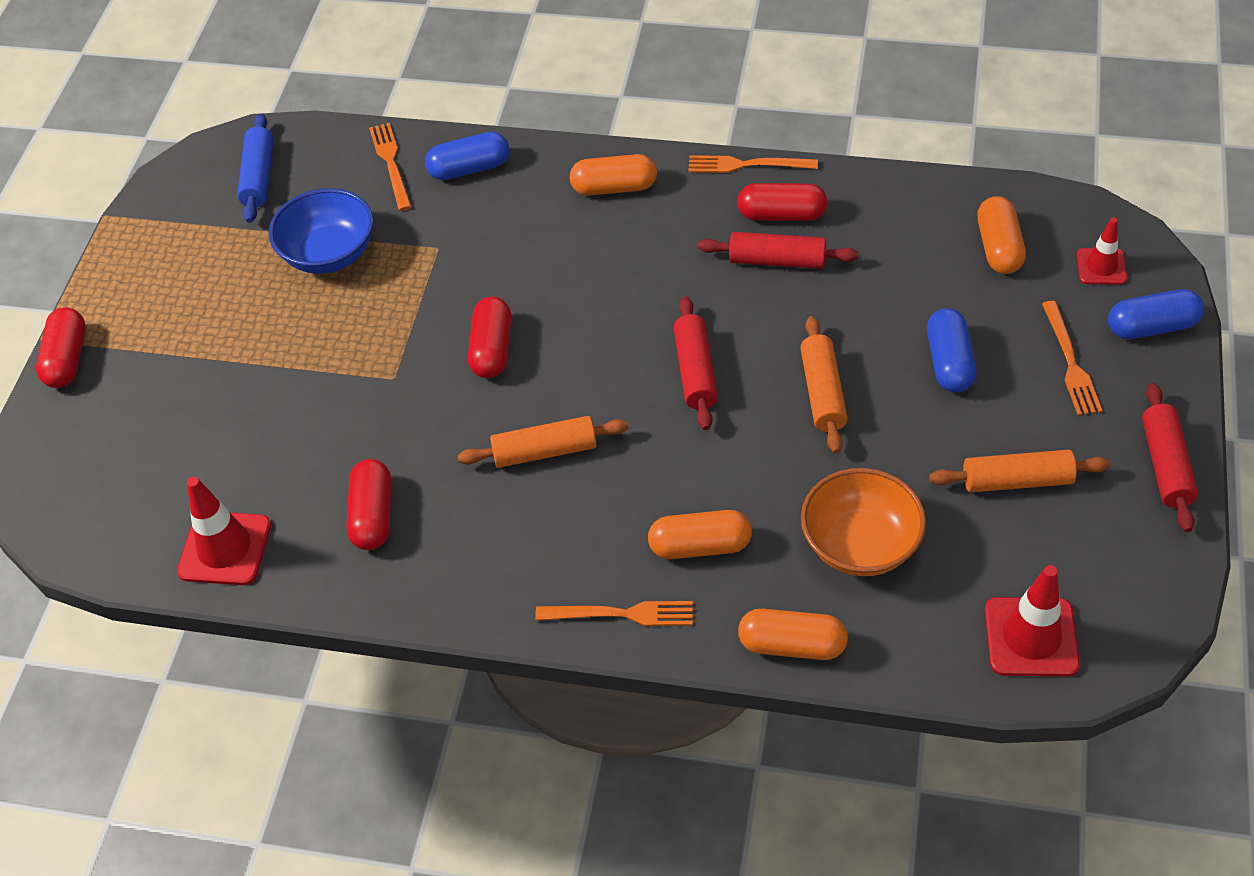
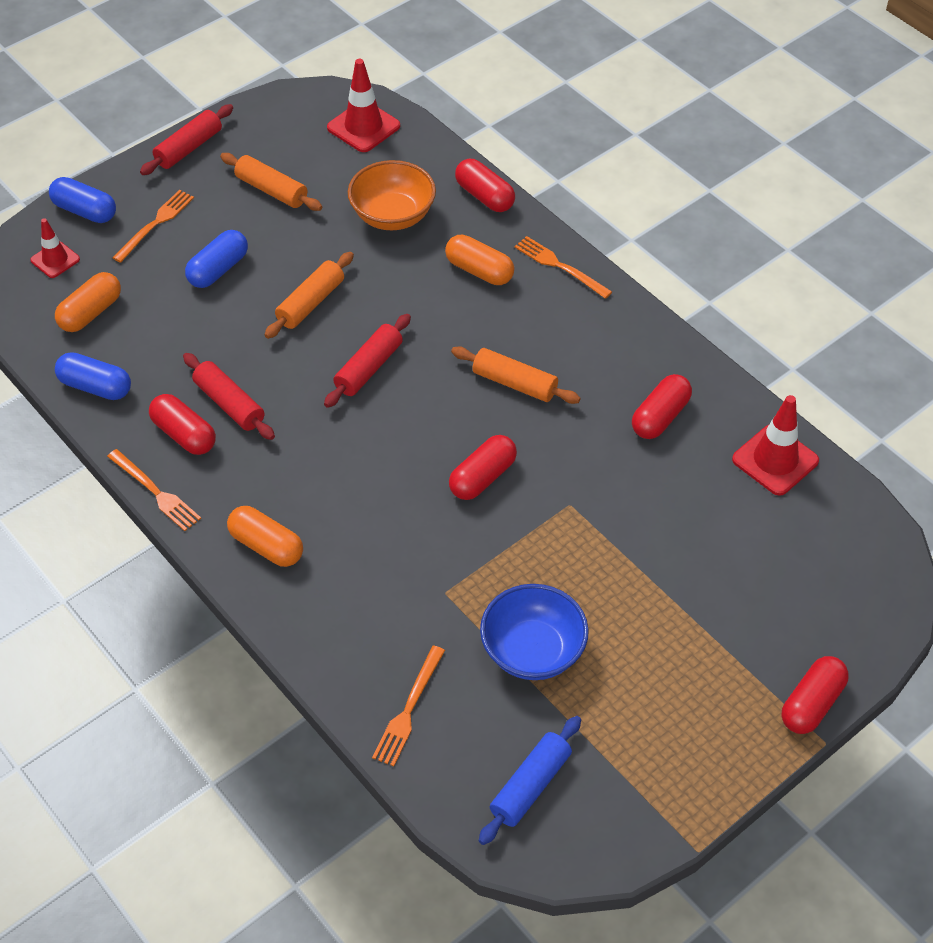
camera: 145 degrees left, 0 degrees up
blue capsule [425,132,510,180] -> blue capsule moved to [55,352,131,400]
orange capsule [738,609,848,660] -> red capsule [455,159,515,212]

